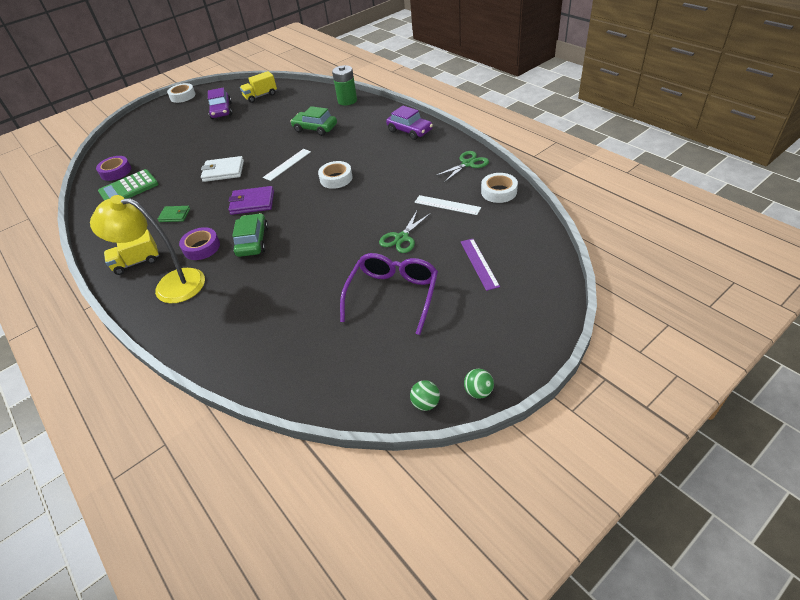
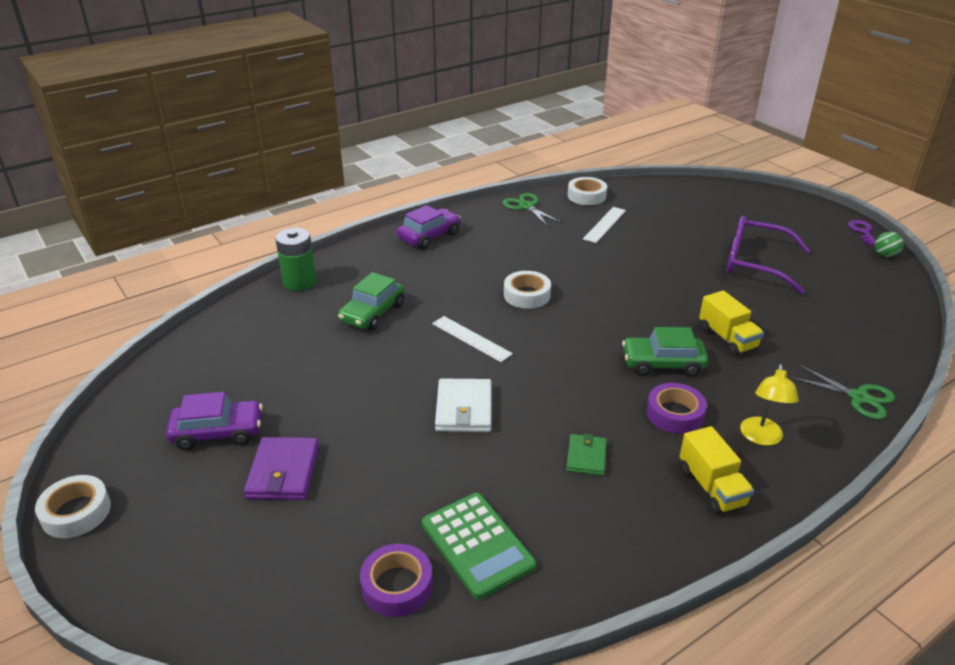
camera: 90 degrees left, 10 degrees down
yellow lamp [90,195,205,303] -> yellow lamp [740,364,799,446], size x0.56
purple wallet [228,186,274,215] -> purple wallet moved to [244,437,319,500]
yellow truck [240,71,277,103] -> yellow truck moved to [699,290,764,356]
green scissors [379,211,431,253] -> green scissors moved to [790,365,895,420]
purple ruler [461,239,500,291] -> none
green ball [464,369,494,399] -> purple key [848,220,876,246]

